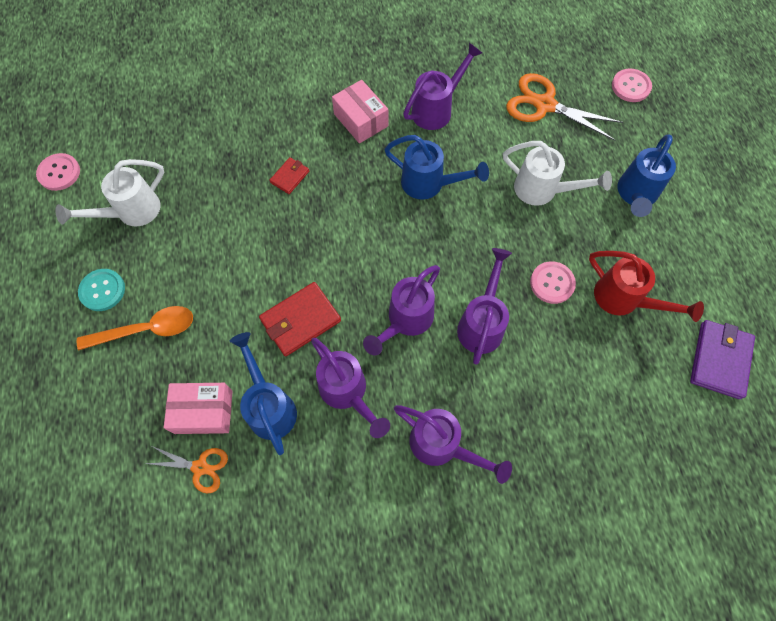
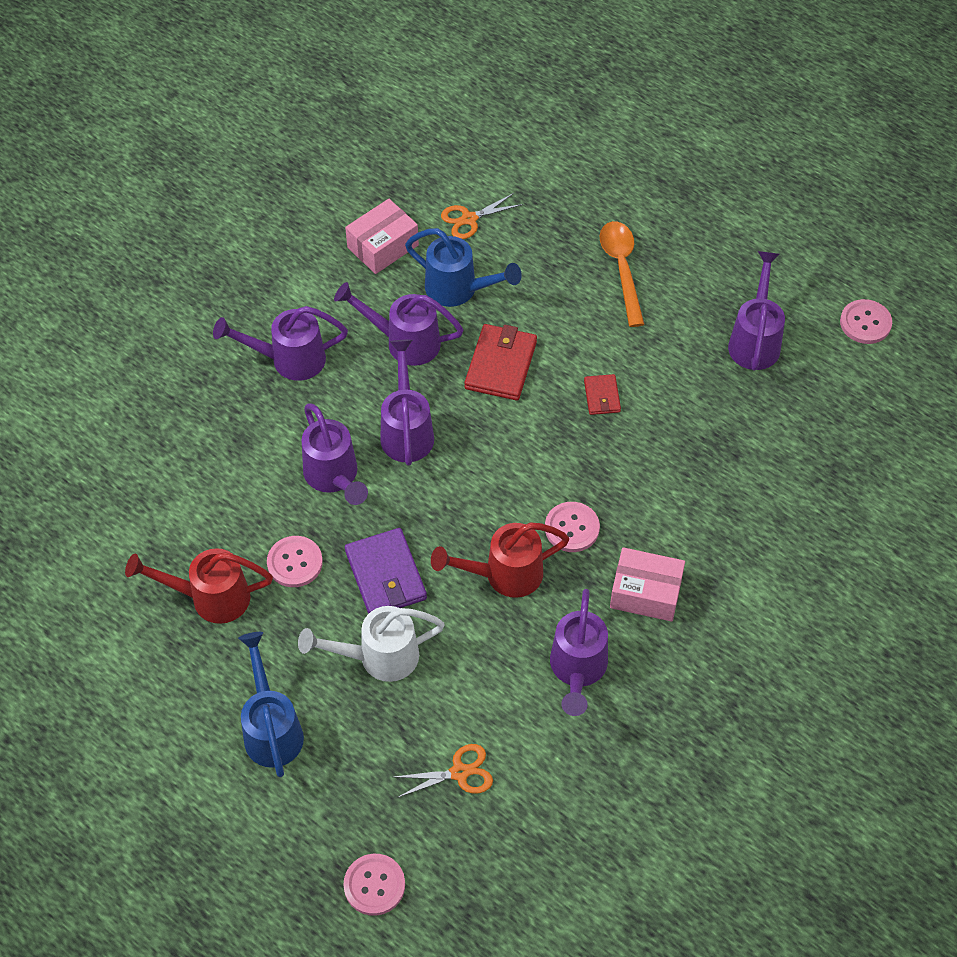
camera: 140 degrees right, 10 degrees down
white watering can [55,159,164,226] -> purple watering can [728,251,785,371]
orange spoon [77,306,193,351] -> orange spoon turned 135 degrees clockwise [599,221,645,327]
turquoise button [78,269,125,311] -> none
pink box [164,383,233,434] -> pink box moved to [345,199,419,274]
red wallet [269,157,309,194] -> red wallet moved to [584,374,621,415]
blue watering can [384,135,489,200] -> red watering can [431,522,569,598]
orange scissors [506,73,623,141] -> orange scissors [394,744,493,798], size x0.57
purple wallet [690,320,755,399] -> purple wallet moved to [345,528,427,614]
none -> pink button [545,502,600,552]

